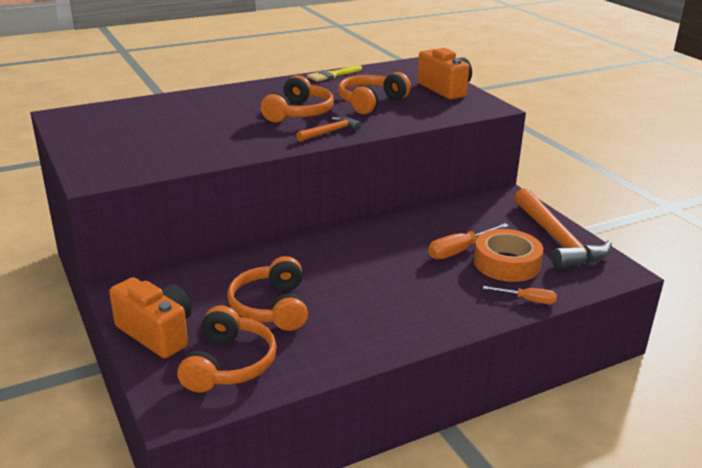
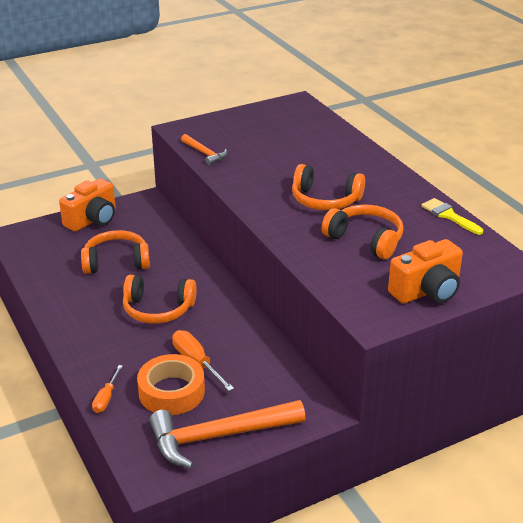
camera: 90 degrees right, 5 degrees up
orange headphones [177,305,277,393] -> orange headphones moved to [123,275,197,324]
orange hammer [296,116,362,142] -> orange hammer moved to [181,134,227,165]

